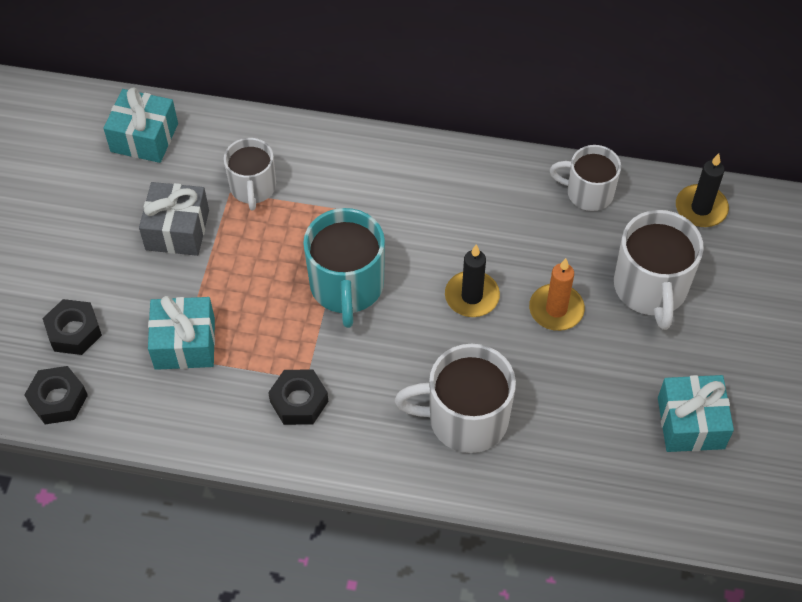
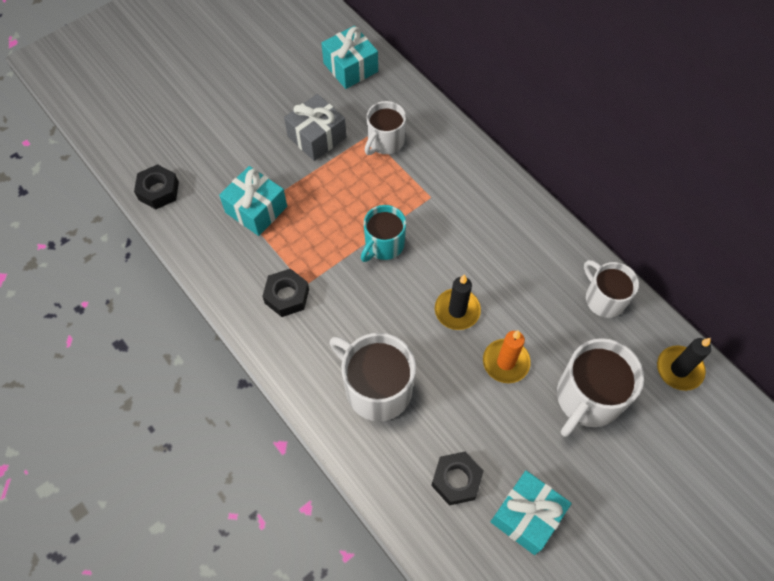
camera: 40 degrees right, 5 degrees up
black nut [42,299,102,355] -> black nut moved to [431,452,484,505]
turquoise mug [303,208,385,328] -> turquoise mug [361,205,406,262], size x0.65

